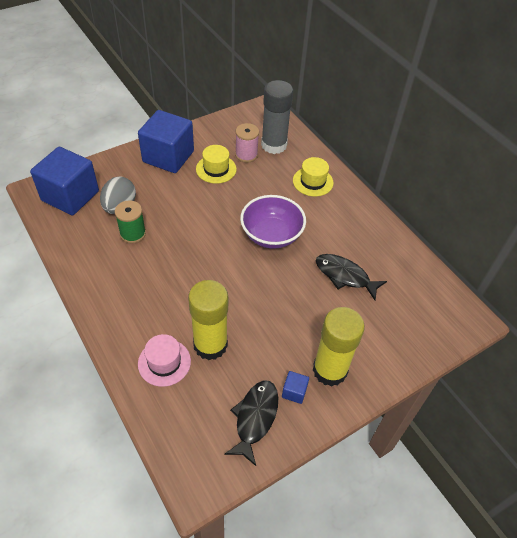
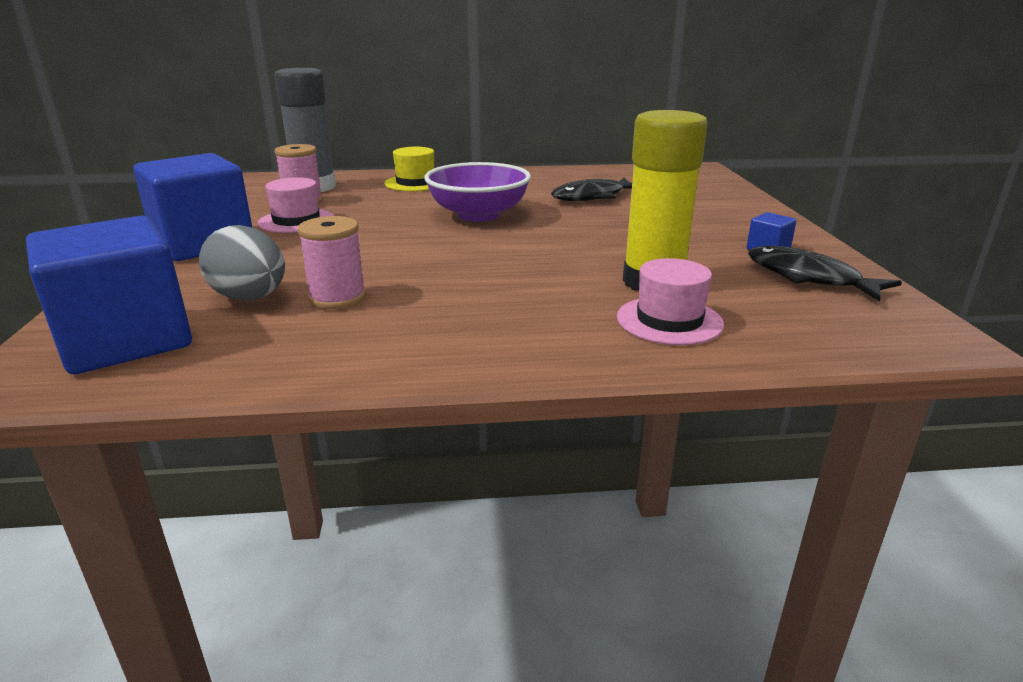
camera: 60 degrees left, 25 degrees down
green spool [115,200,146,243] -> pink spool [298,216,366,309]
yellow hat [196,145,237,184] -> pink hat [258,177,334,233]
yellow glue stick [313,307,365,387] -> none

